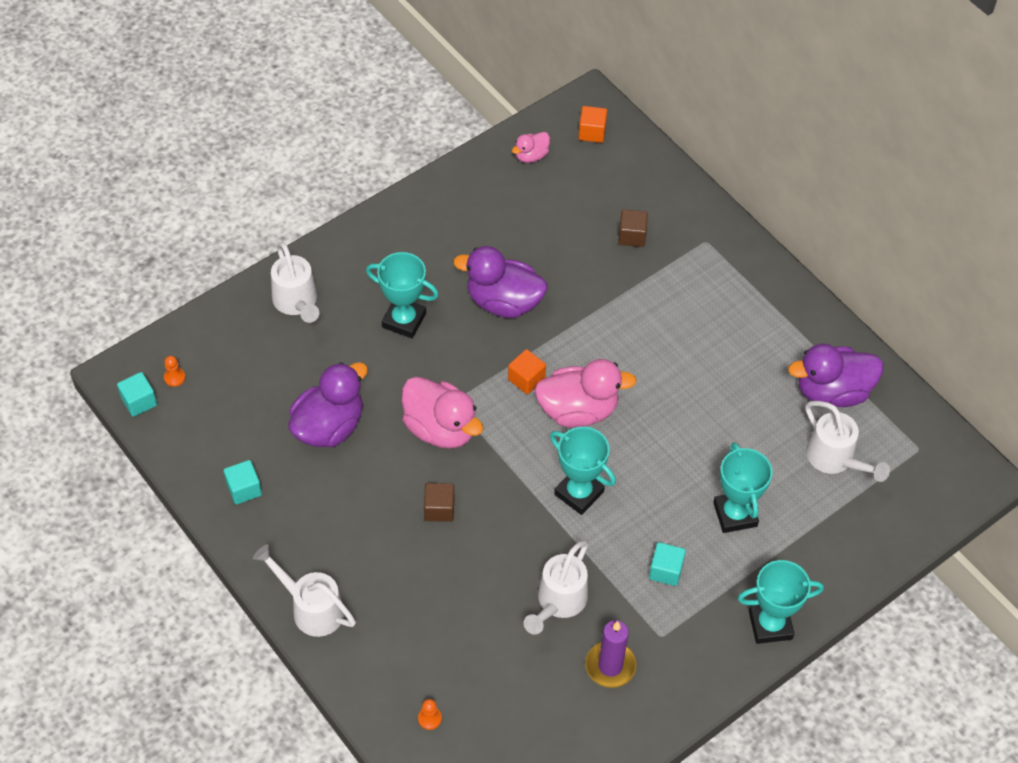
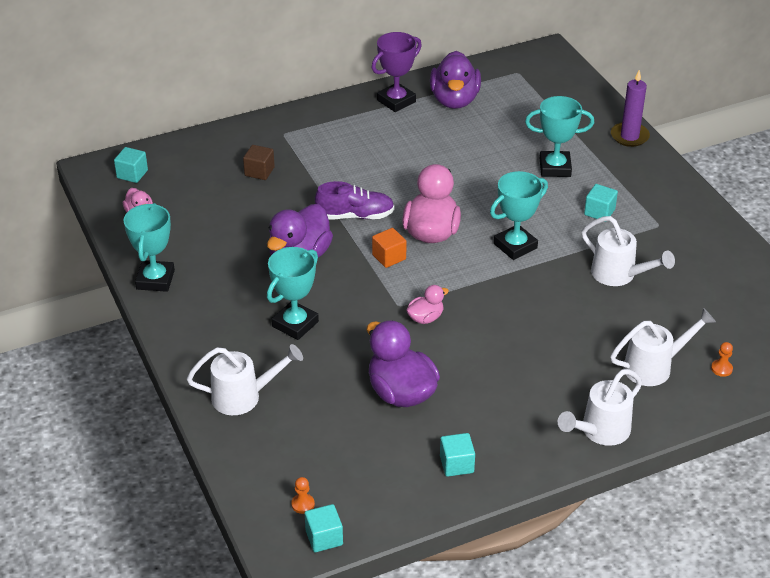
camera: 75 degrees left, 15 degrees down
pink duck [402,377,483,449] -> pink duck [406,285,449,324], size x0.51
brown cube [424,483,454,522] -> none
orange cube [578,106,607,143] -> turquoise cube [114,147,148,183]
purple candle [585,620,637,688] -> purple candle moved to [611,70,650,147]
turquoise trophy [738,560,824,644] -> turquoise trophy moved to [123,203,175,292]
white watering can [805,401,890,482] -> white watering can moved to [610,308,716,386]
none -> purple shoe [315,181,395,220]
none -> purple trophy [372,32,422,112]

